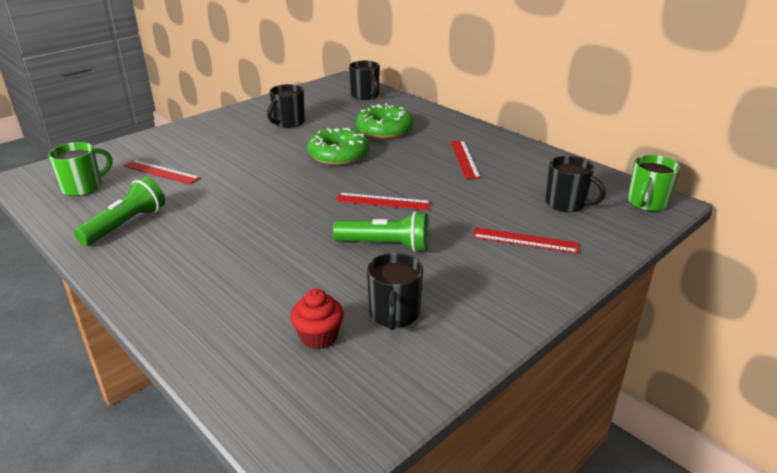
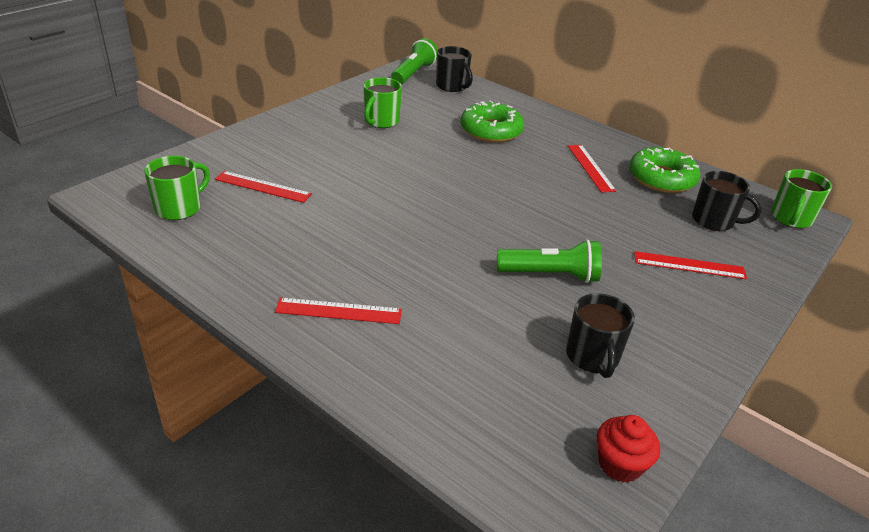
camera: 10 degrees left, 5 degrees up
green flashlight [74,177,165,246] -> green flashlight moved to [391,38,438,85]
black mug [267,84,305,128] -> green mug [363,77,402,128]
red cupcake [290,289,344,350] -> red cupcake moved to [597,415,660,483]
green donut [307,128,369,165] -> green donut moved to [629,147,701,193]
red ruler [336,193,431,210] -> red ruler moved to [275,298,402,324]

